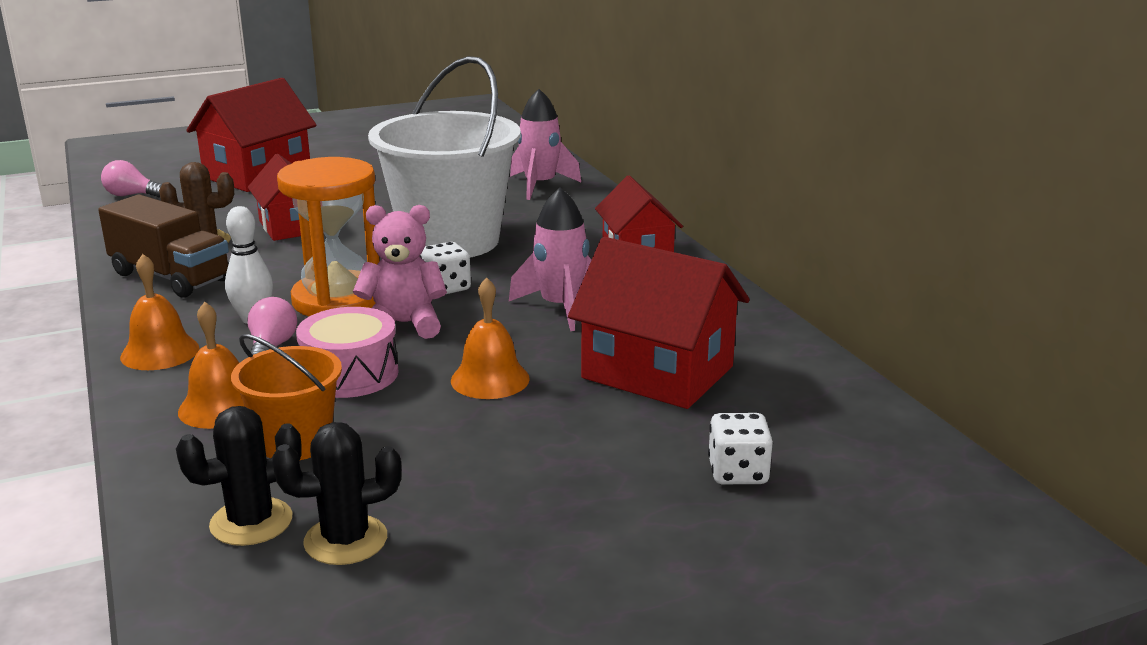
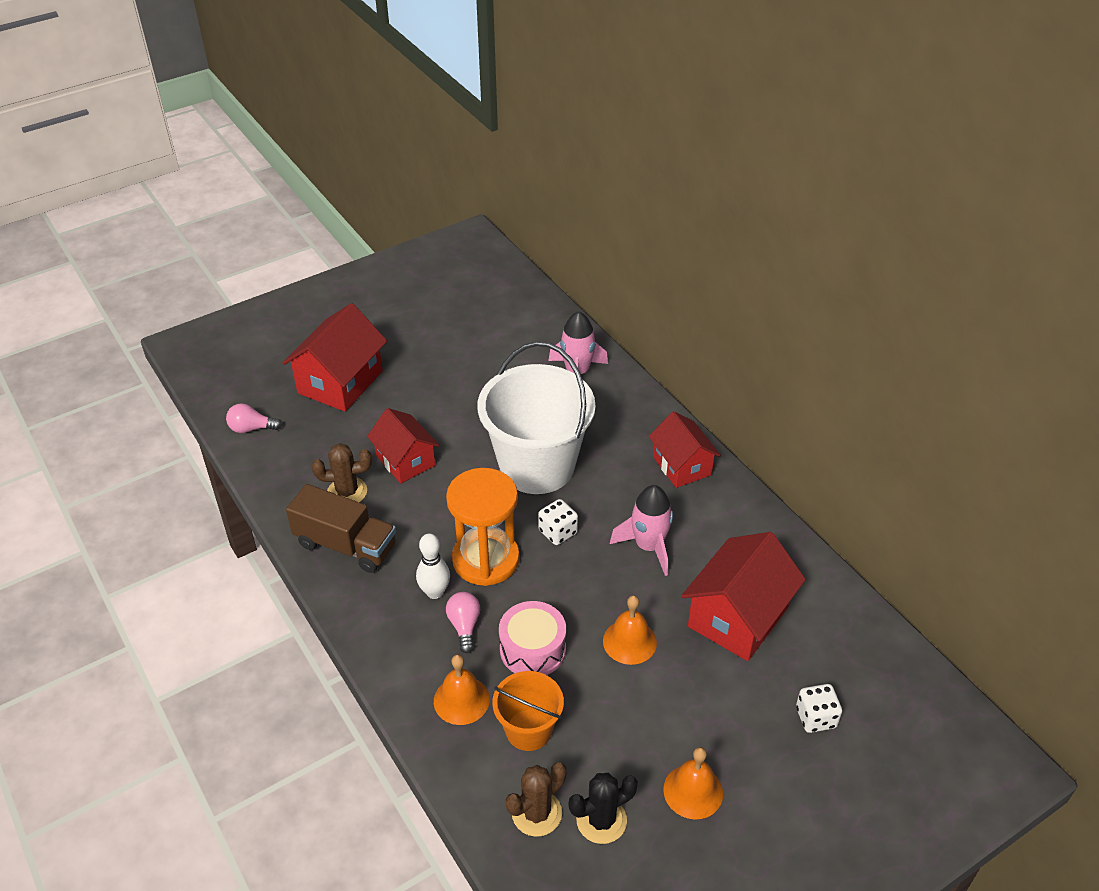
camera: 10 degrees left, 20 degrees up
orange bell [120,254,199,370] -> orange bell moved to [663,747,723,820]
black cactus [176,406,302,546] -> brown cactus [506,762,567,837]
pink teddy bear [353,205,447,339] -> none
red house [568,237,750,409] -> red house turned 75 degrees counterclockwise [681,532,806,661]

